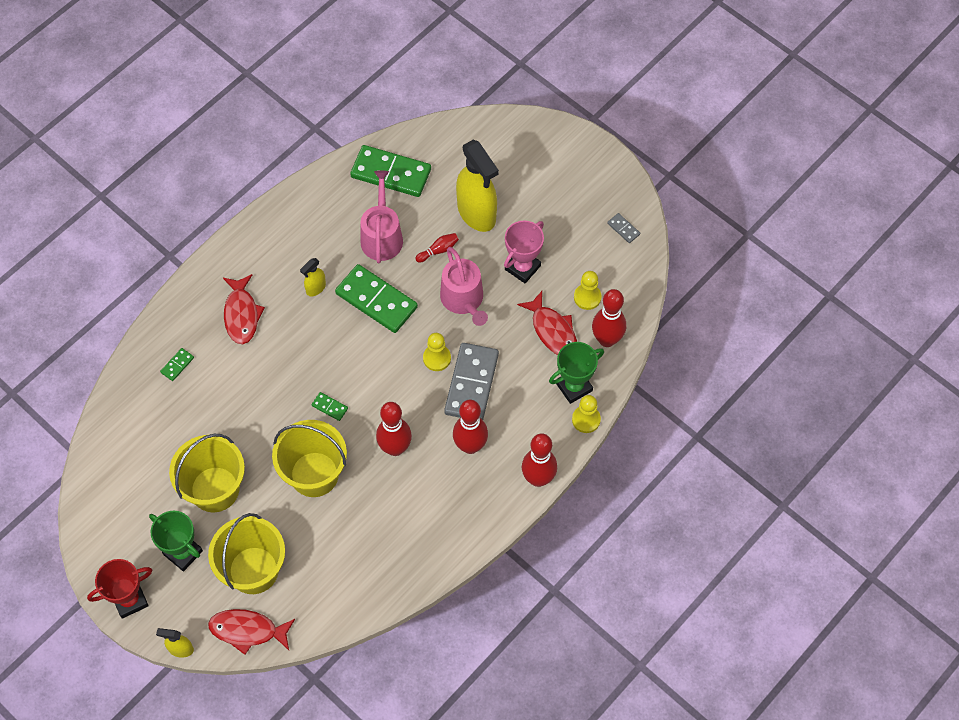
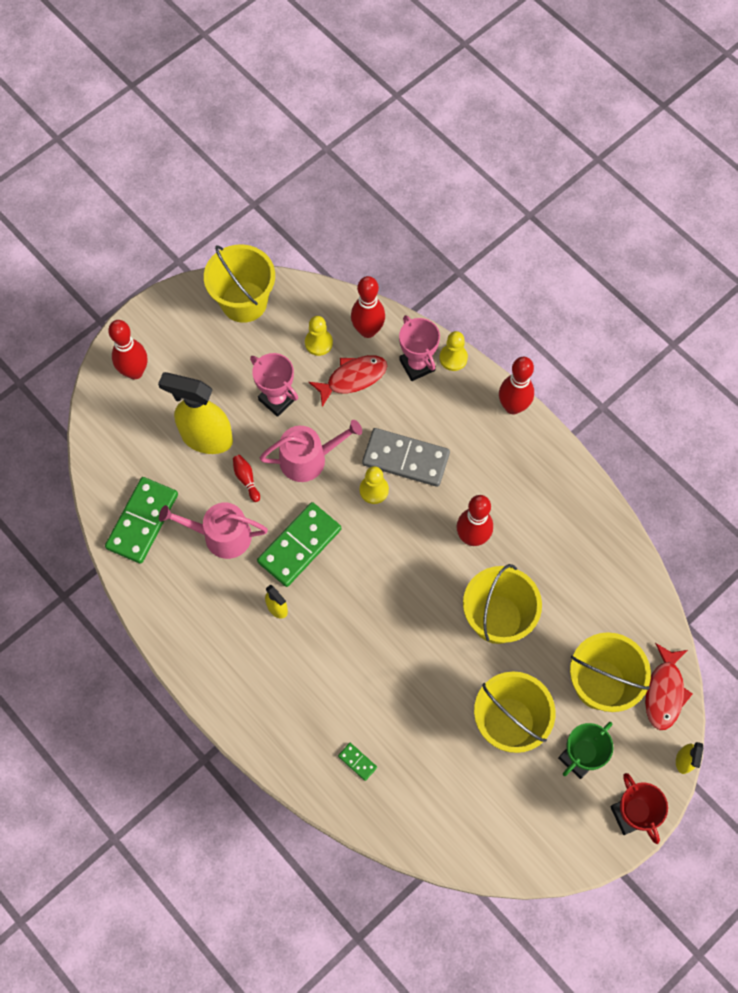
camera: 85 degrees left, 5 degrees up
red fish [223,274,265,344] -> none
green domino [312,392,348,421] -> none
red bowling pin [453,400,488,454] -> red bowling pin moved to [108,320,147,379]
yellow spray bottle [456,140,499,232] -> yellow spray bottle turned 135 degrees counterclockwise [158,372,233,454]
green trophy [549,342,604,404] -> pink trophy [399,315,440,381]
grey domino [607,213,640,243] -> yellow bucket [204,244,275,323]

